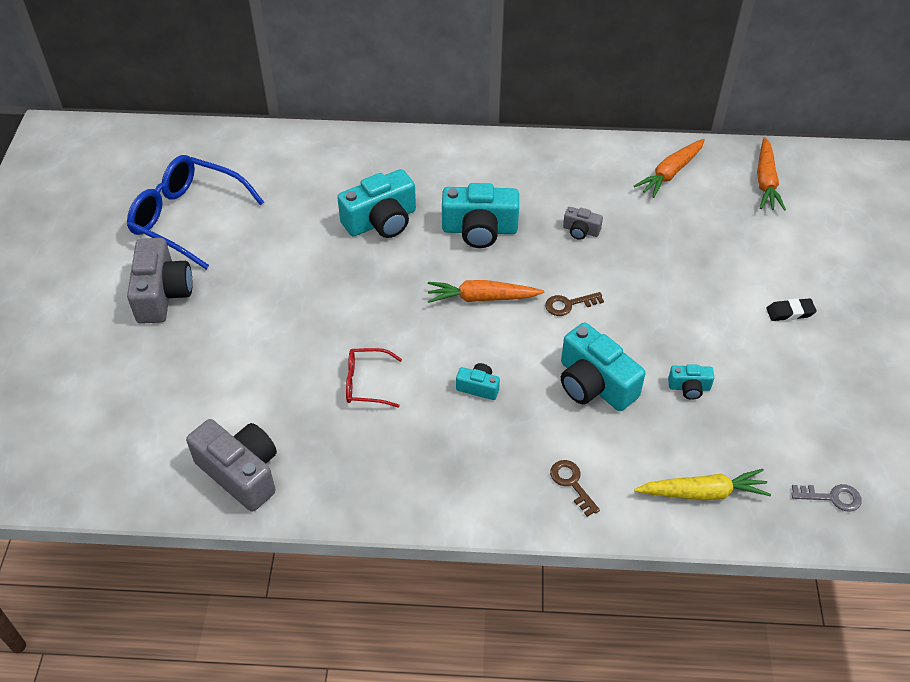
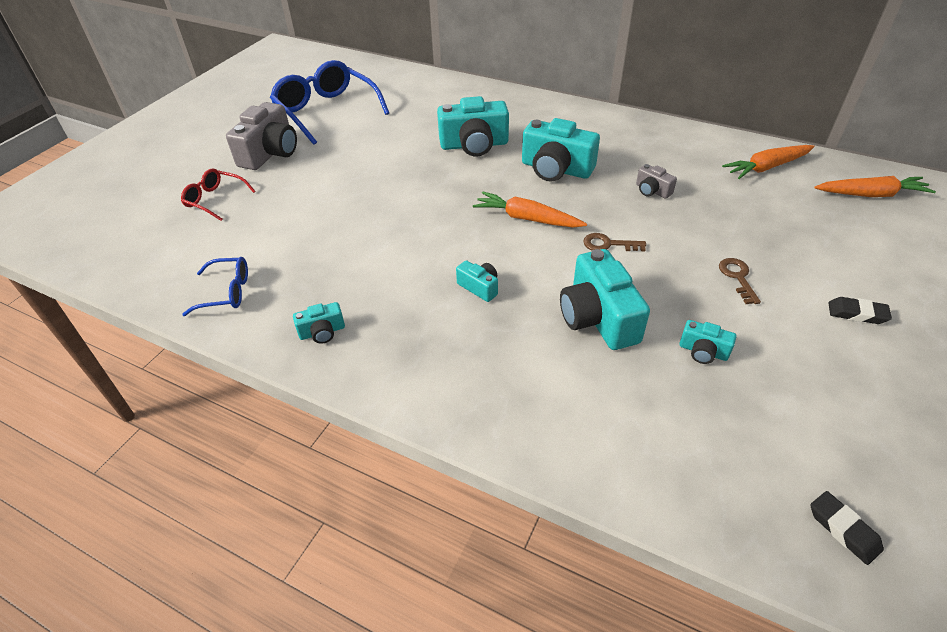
camera: 25 degrees right, 5 degrees down
grey camera [186,419,277,512] -> blue glasses [182,257,248,316]
red glasses [346,348,402,408] -> red glasses moved to [181,168,256,221]
brown key [550,460,600,517] -> brown key moved to [719,258,761,304]
yellow carrot [634,469,771,500] -> none
orange carrot [757,137,786,211] -> orange carrot turned 120 degrees counterclockwise [814,176,936,197]
grey key [792,484,862,512] -> black eraser [810,491,884,565]
none -> turquoise camera [293,302,345,344]

